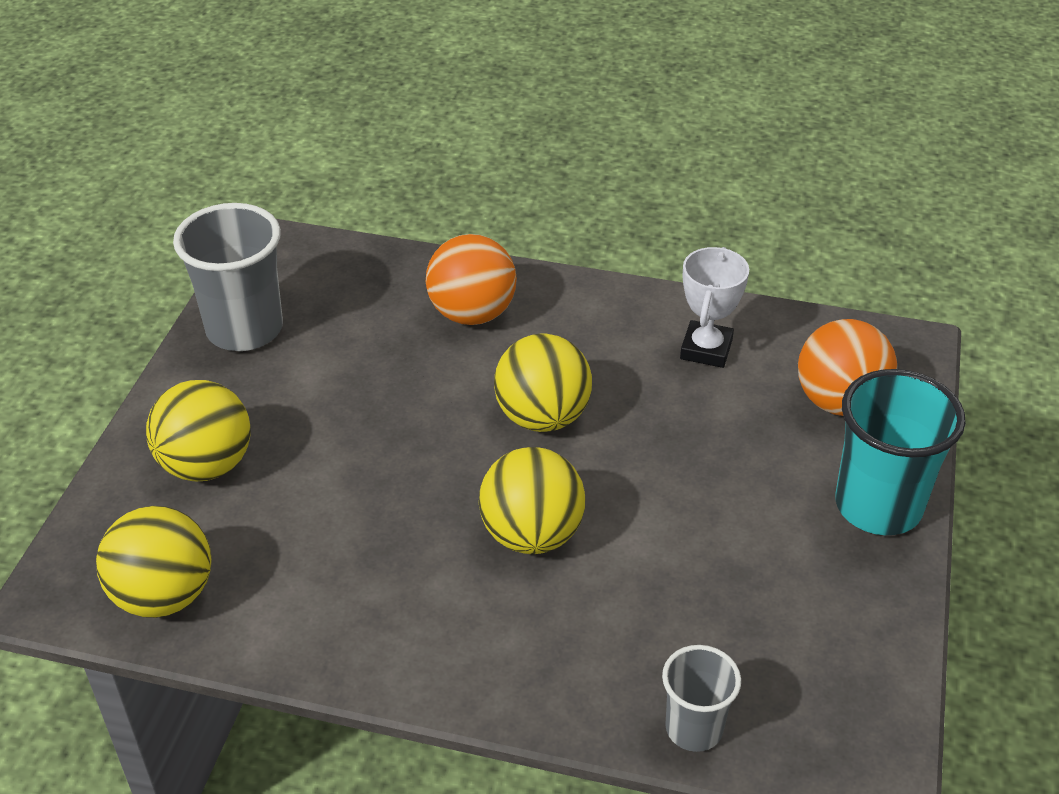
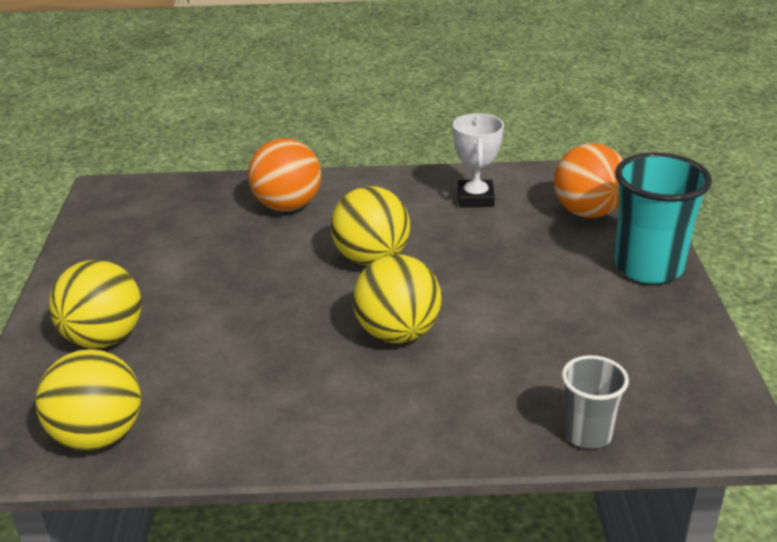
camera: 15 degrees left, 10 degrees down
grey cup [173,203,283,351] -> none

